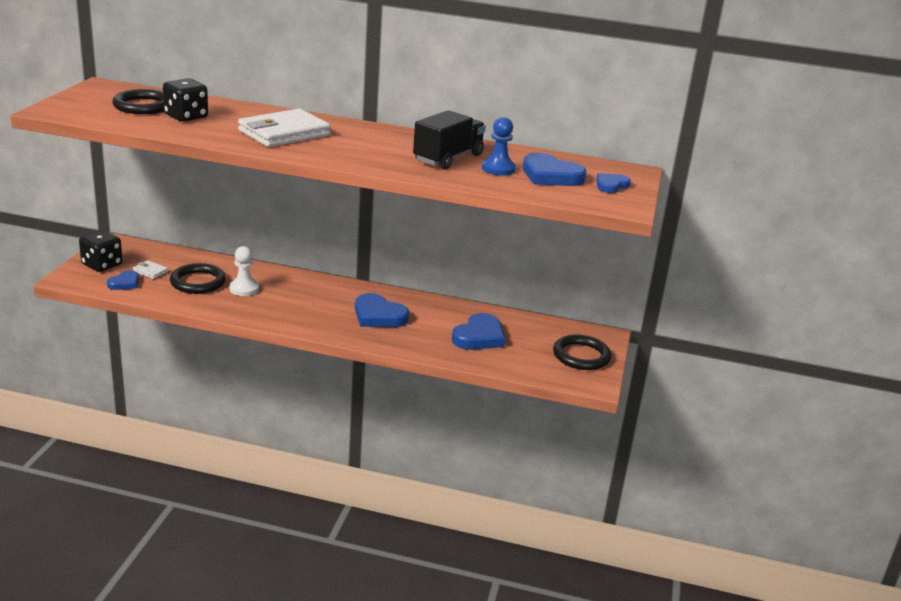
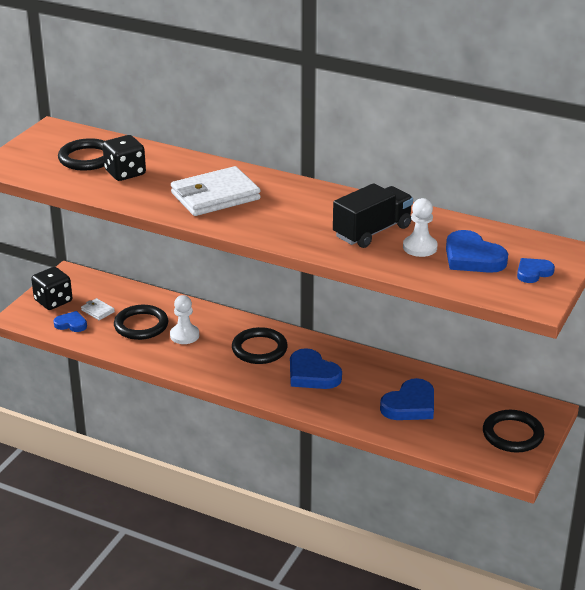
camera: 15 degrees right, 5 degrees up
blue heart [107,270,139,290] -> blue heart turned 120 degrees counterclockwise [54,311,87,332]
blue pawn [482,117,516,176] -> white pawn [403,198,438,257]
none -> black ring [232,327,288,364]

